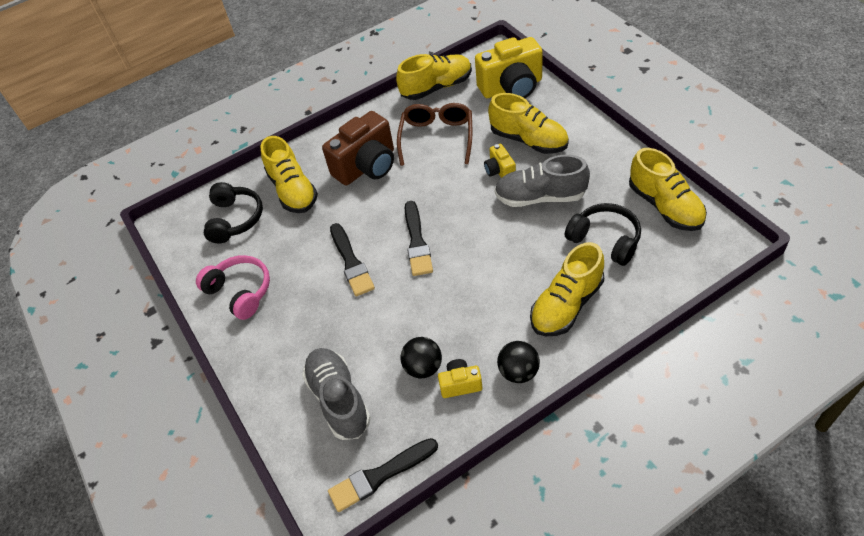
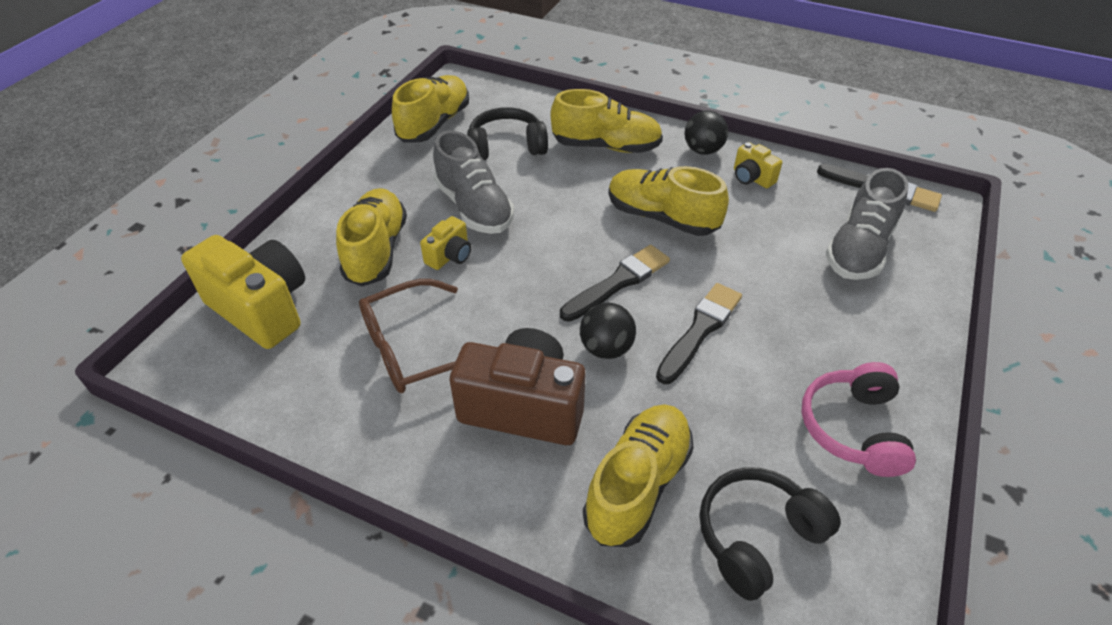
camera: 130 degrees left, 5 degrees down
yellow shoe [396,54,472,100] -> yellow shoe moved to [608,166,729,236]
black ball [400,337,442,379] -> black ball moved to [580,303,636,359]
black headphones [565,203,641,266] -> black headphones turned 75 degrees clockwise [467,107,548,160]

